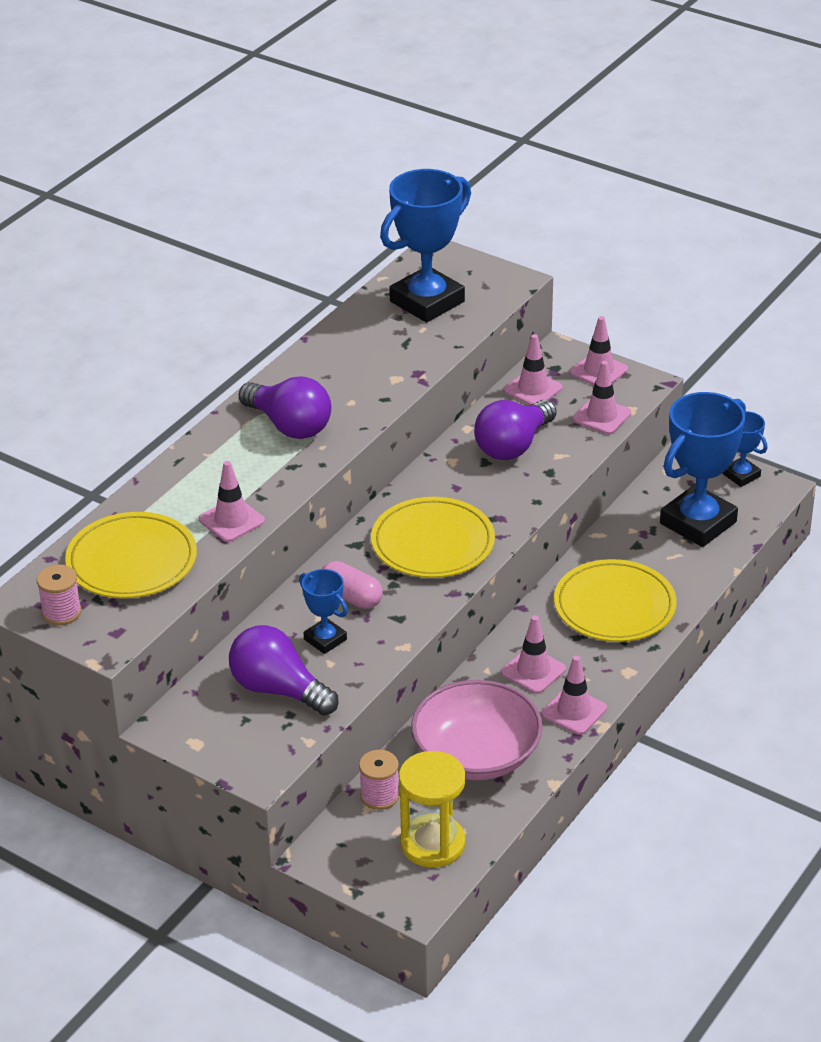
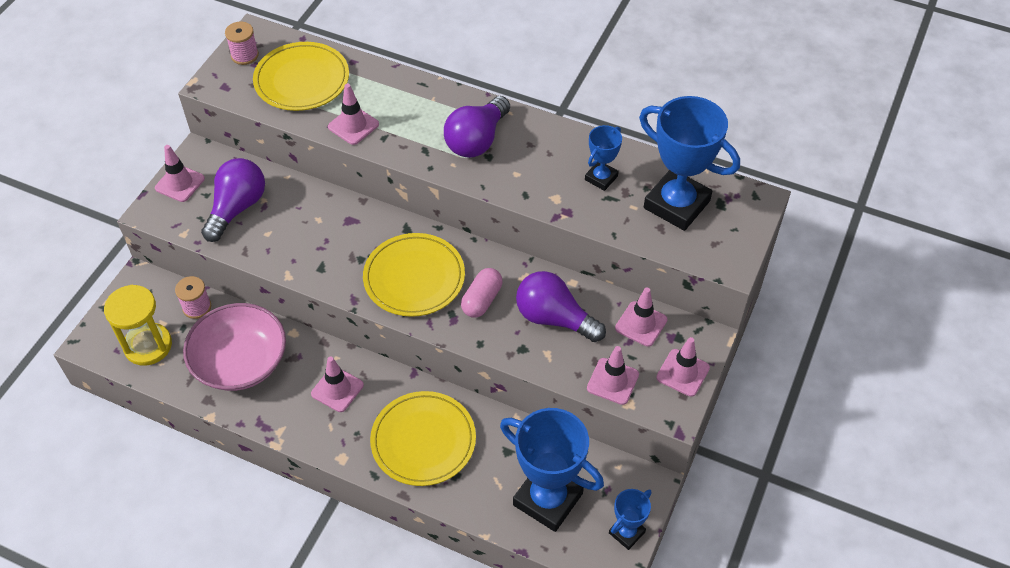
camera: 80 degrees right, 15 degrees up
blue trophy [299,569,348,654] -> blue trophy moved to [585,125,622,191]
pink capsule [322,561,383,609] -> pink capsule moved to [461,268,502,318]
pink traffic cone [542,655,607,735] -> pink traffic cone moved to [155,145,205,202]

